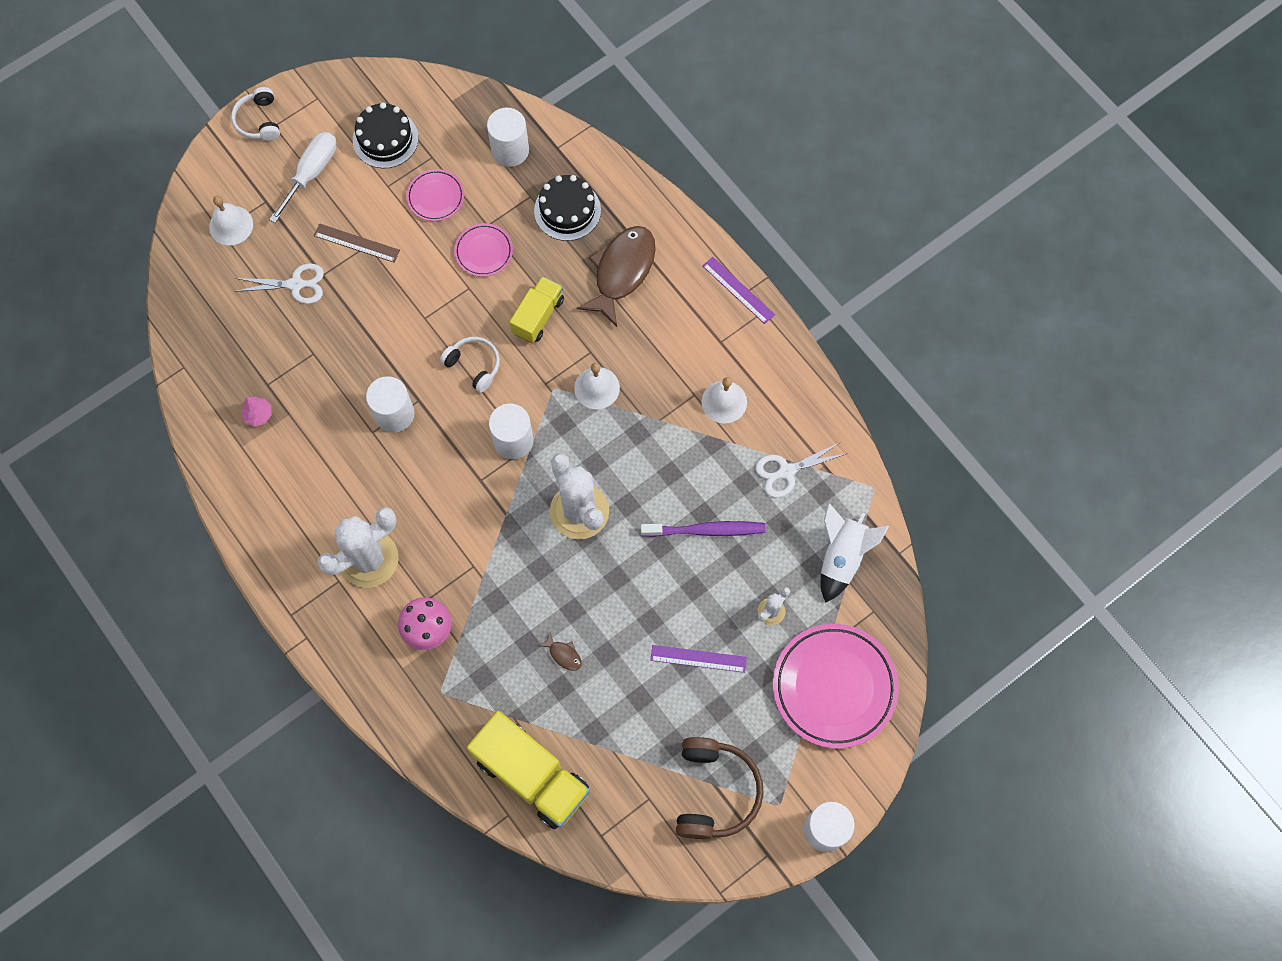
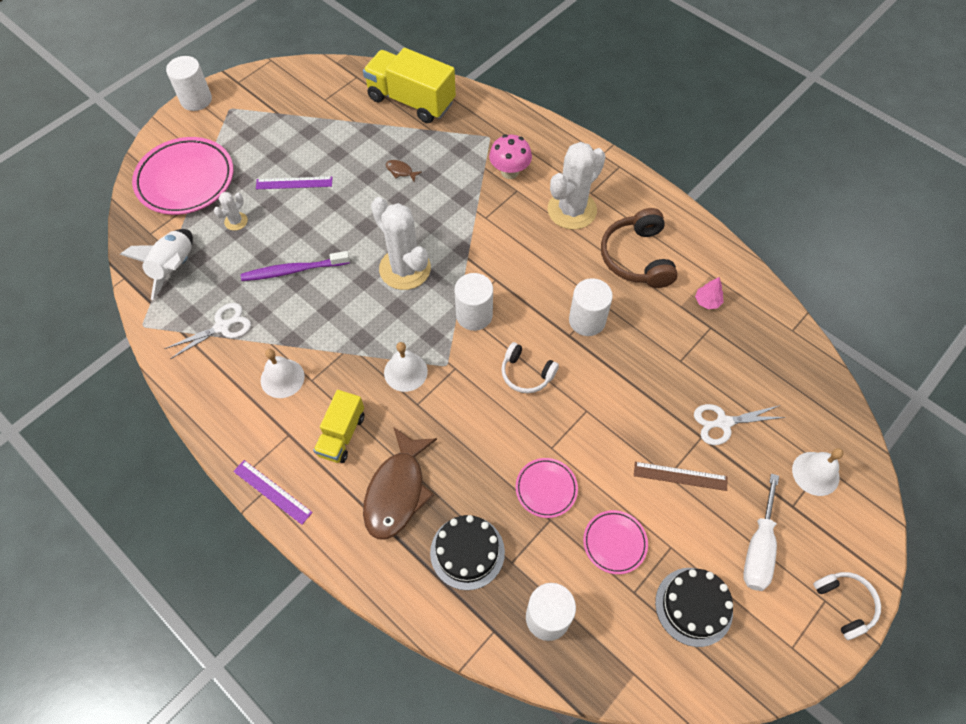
camera: 170 degrees right, 10 degrees down
yellow truck [510,276,564,343] -> yellow truck moved to [313,390,364,463]
brown headphones [676,737,764,839] -> brown headphones moved to [601,208,678,288]

